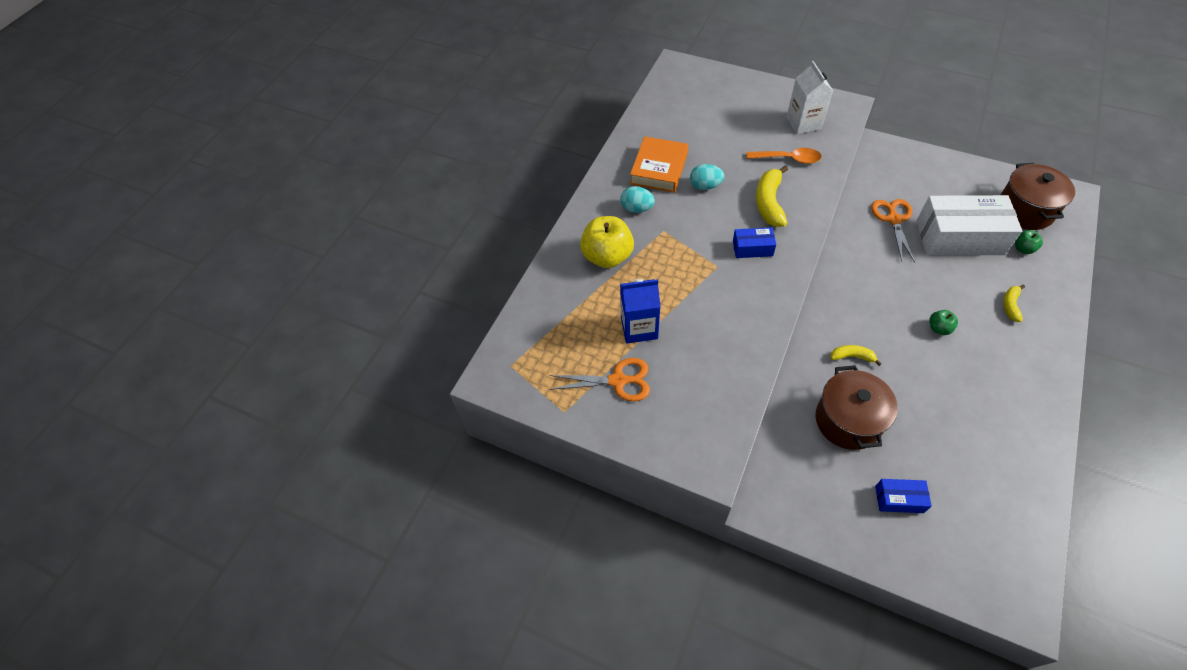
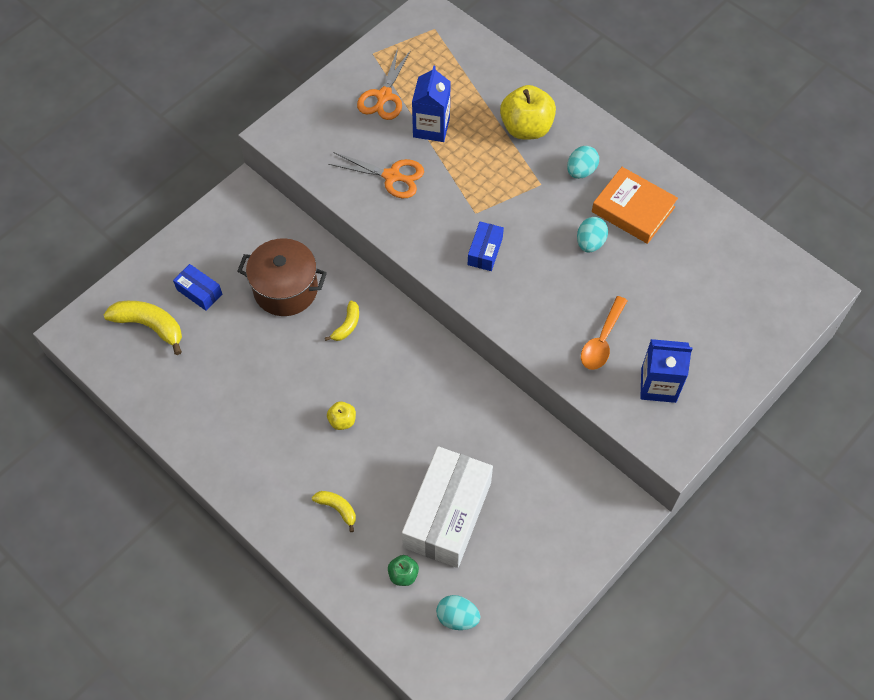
camera: 105 degrees right, 5 degrees up
yellow banana [756,165,788,227] -> yellow banana moved to [104,301,182,355]
white carton [787,61,833,134] -> blue carton [640,339,692,403]
orange scissors [871,199,915,263] -> orange scissors moved to [328,152,424,198]
blue box [875,479,932,513] -> blue box turned 75 degrees counterclockwise [173,264,222,311]
green apple [929,310,958,335] -> yellow apple [327,401,356,430]
brown pot [1000,163,1075,230] -> turquoise egg [436,595,480,630]

